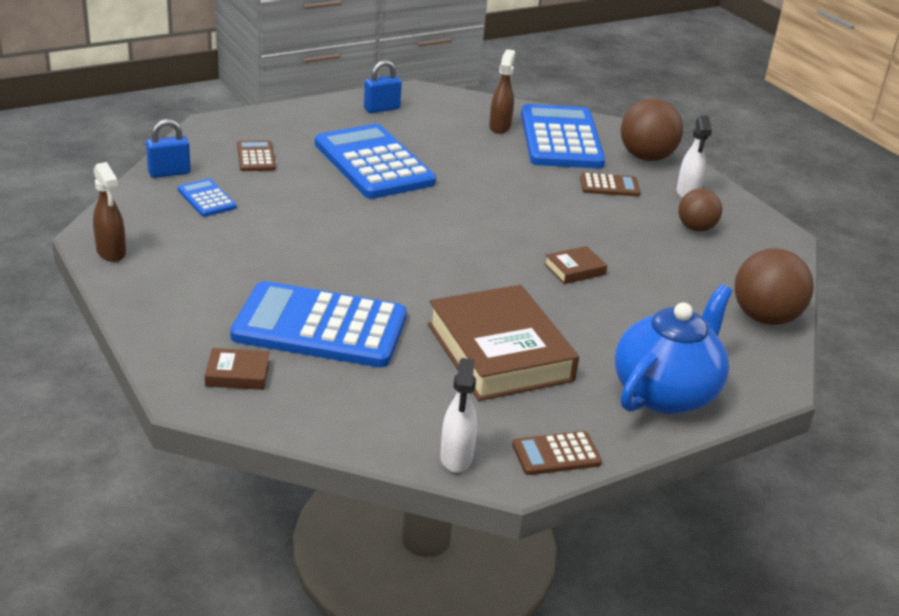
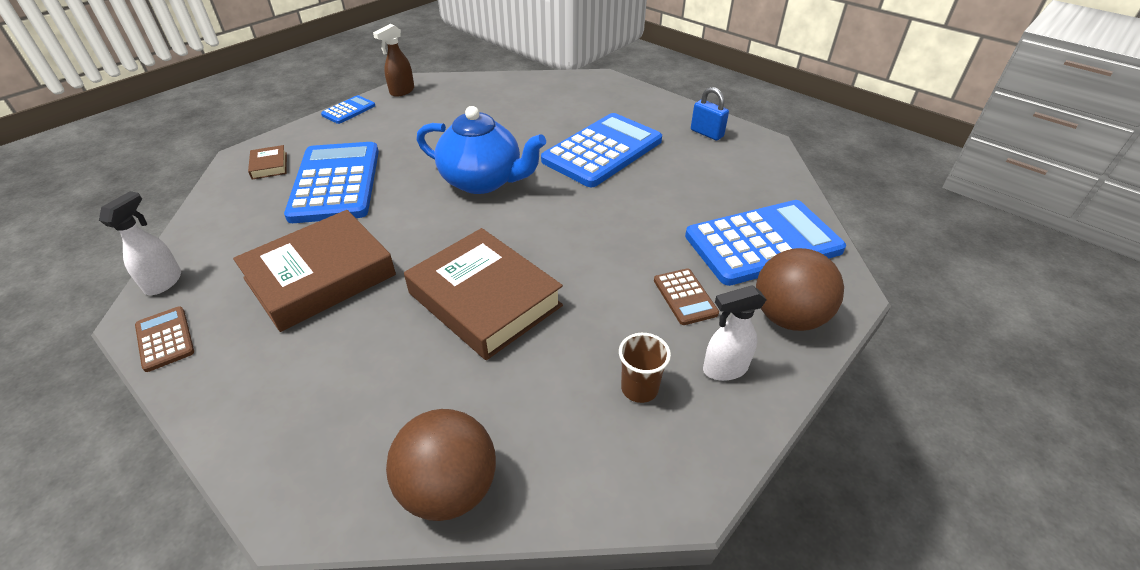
camera: 75 degrees right, 10 degrees up
blue padlock [146,119,191,178] -> none
blue calculator [178,179,236,217] -> blue calculator moved to [321,95,375,124]
brown calculator [237,140,276,171] -> none
white spray bottle [440,358,477,473] -> white spray bottle turned 120 degrees clockwise [99,191,181,295]
brown spray bottle [489,49,515,134] -> none
brown book [544,246,607,284] -> brown book [404,228,563,360], size x2.38
blue teapot [615,284,732,414] -> blue teapot moved to [416,106,546,194]
brown ball [678,188,722,232] -> brown cup [619,333,671,403]

